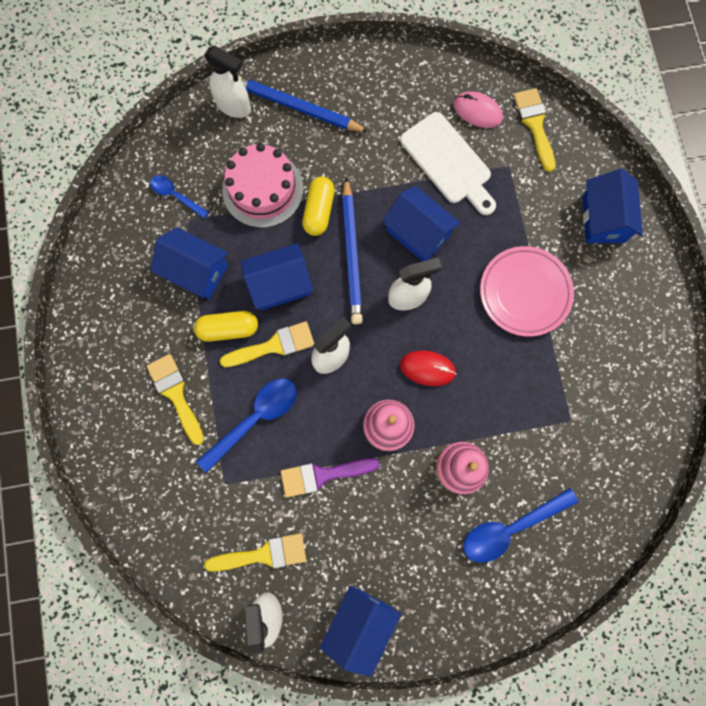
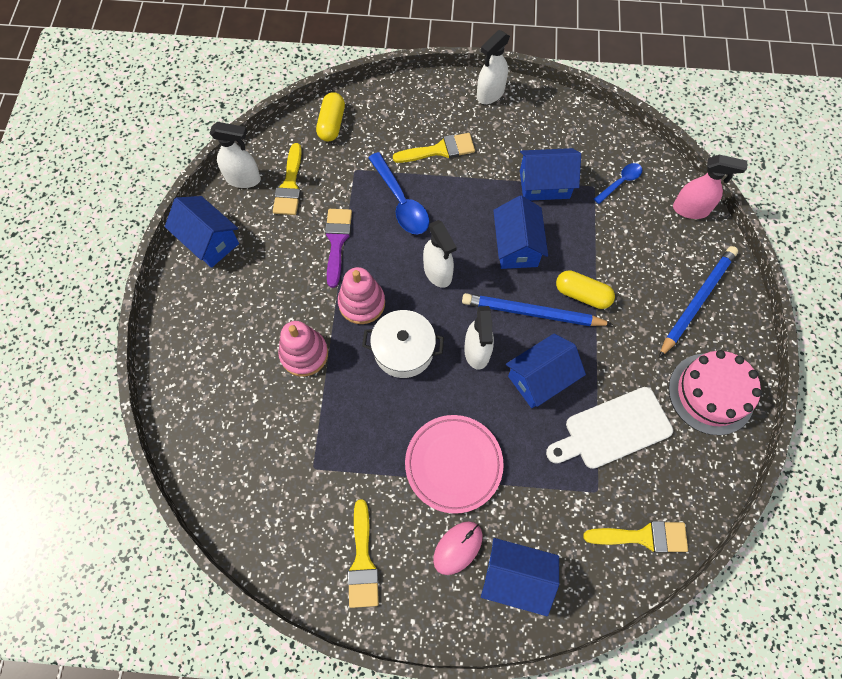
camera: 105 degrees right, 10 degrees down
blue house [150,227,228,299] -> blue house turned 45 degrees clockwise [520,148,581,201]
yellow capsule [194,311,258,342] -> yellow capsule moved to [316,92,345,142]
white spray bottle [204,45,251,118] -> white spray bottle moved to [477,30,510,104]
yellow brush [220,321,314,367] -> yellow brush moved to [348,499,379,608]
pink cake [222,143,303,228] -> pink cake moved to [669,350,762,435]
red mouse [400,350,456,386] -> white pot [362,310,444,378]
pink mouse [453,91,503,128] -> pink mouse moved to [433,521,483,575]
blue spoon [463,488,578,563] -> none
none -> pink spray bottle [673,155,747,219]

